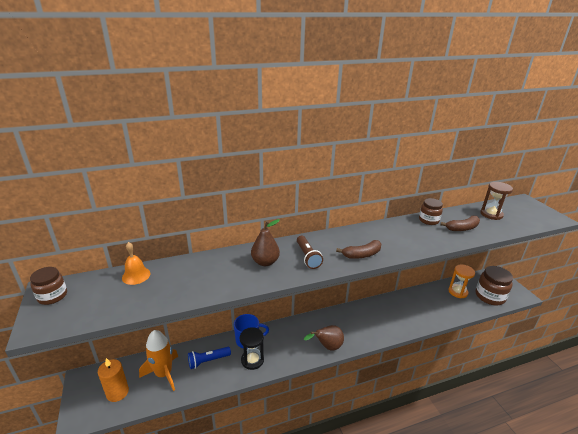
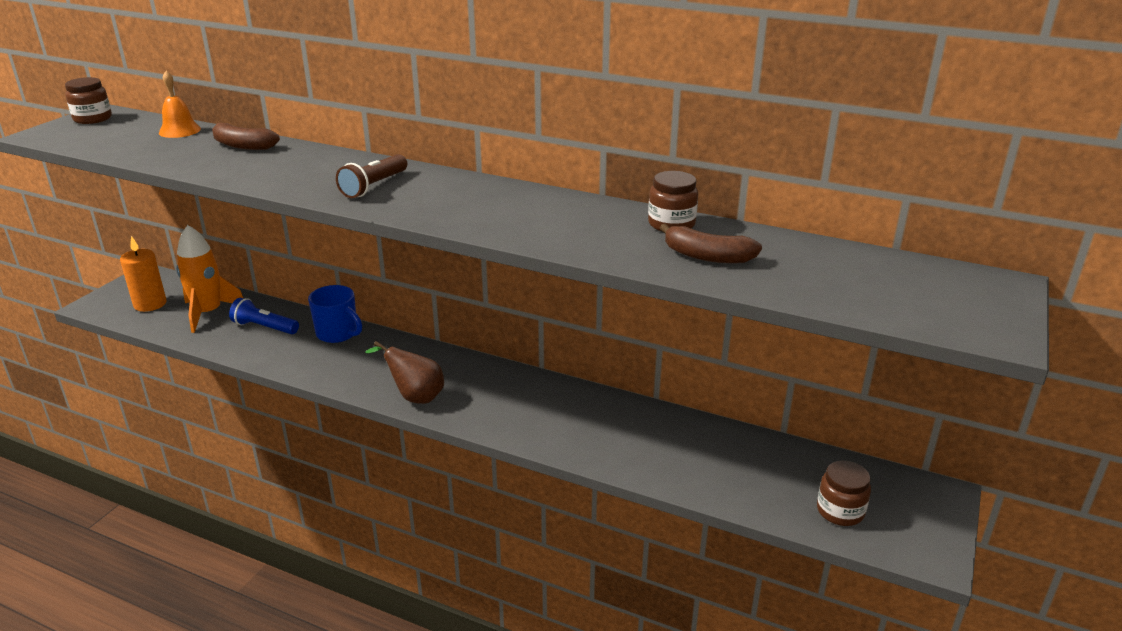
camera: 45 degrees right, 0 degrees up
black hourglass [240,327,264,370] -> none
brown pear [251,219,280,266] -> none
brown banana [336,240,382,259] -> brown banana moved to [212,123,280,150]
orange hourglass [448,265,475,298] -> none
brown jar [476,266,513,305] -> brown jar [817,461,871,526], size x0.61
brown hourglass [480,182,513,220] -> none

